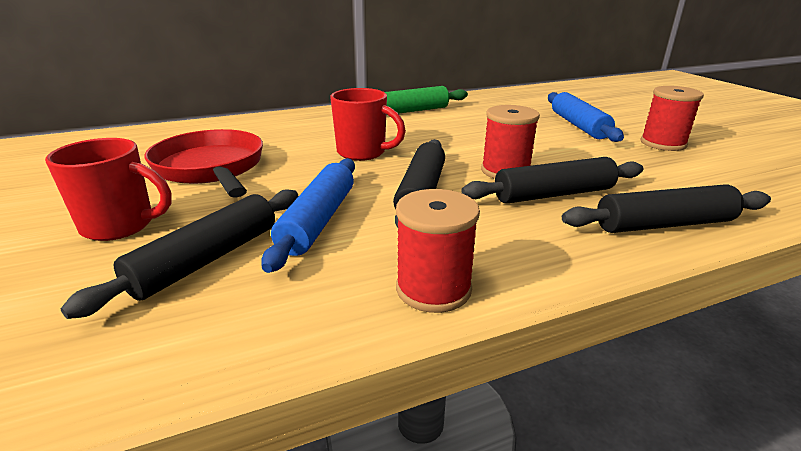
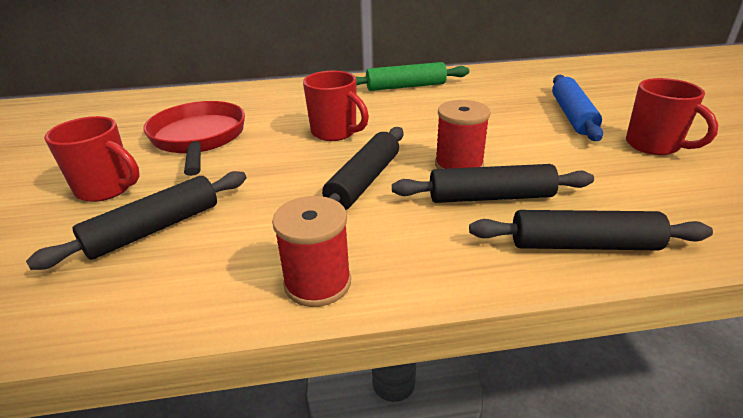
camera: 15 degrees right, 5 degrees up
blue rolling pin [261,158,355,273] -> none
red spool [640,86,704,151] -> red mug [626,78,718,155]

